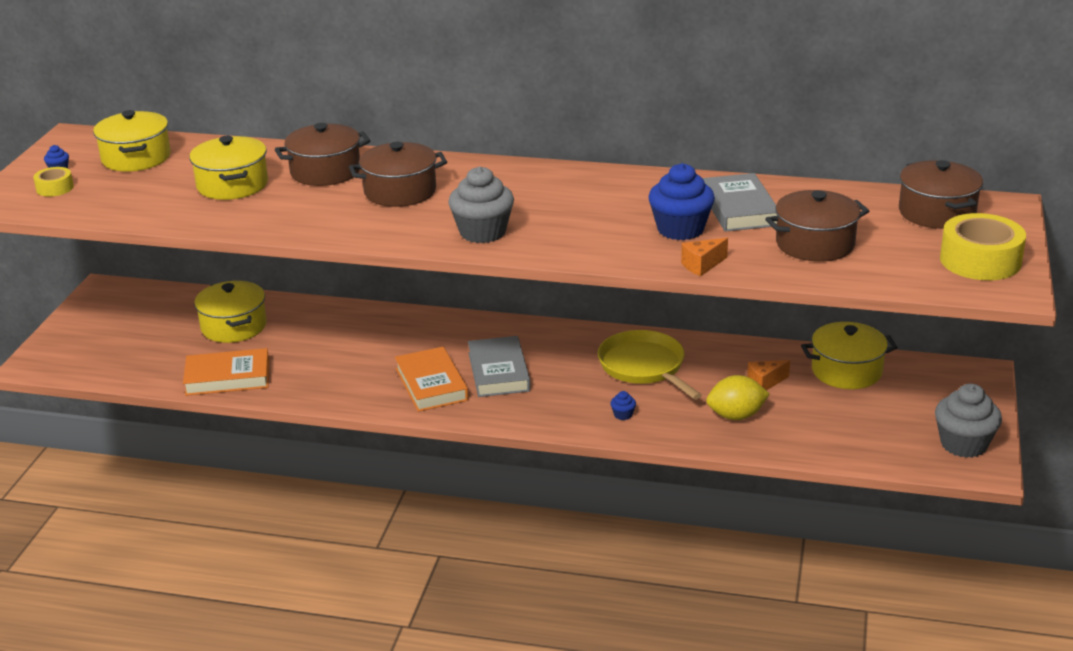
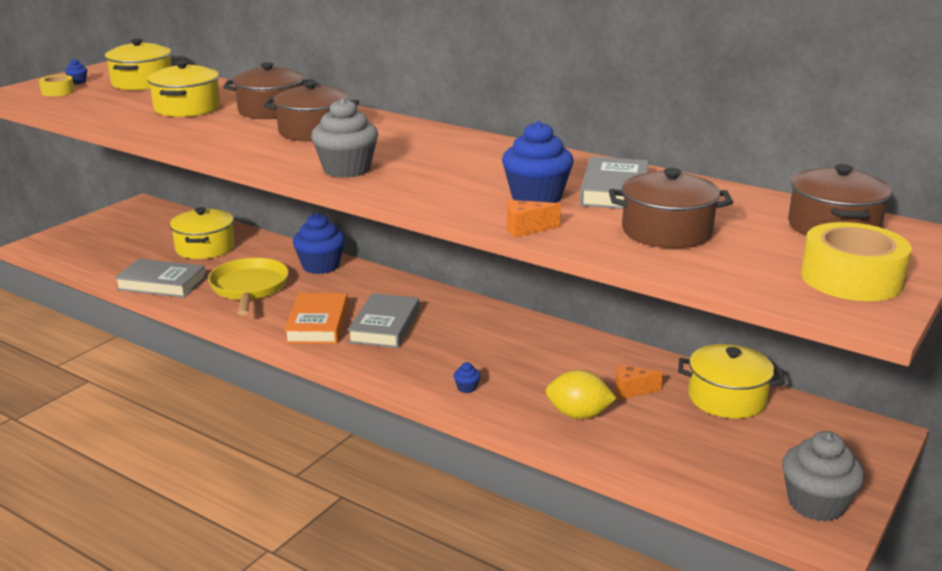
camera: 20 degrees right, 5 degrees down
orange book [183,348,269,396] -> grey book [114,259,206,298]
yellow pan [598,330,702,400] -> yellow pan moved to [208,258,289,315]
none -> blue cupcake [293,213,345,274]

